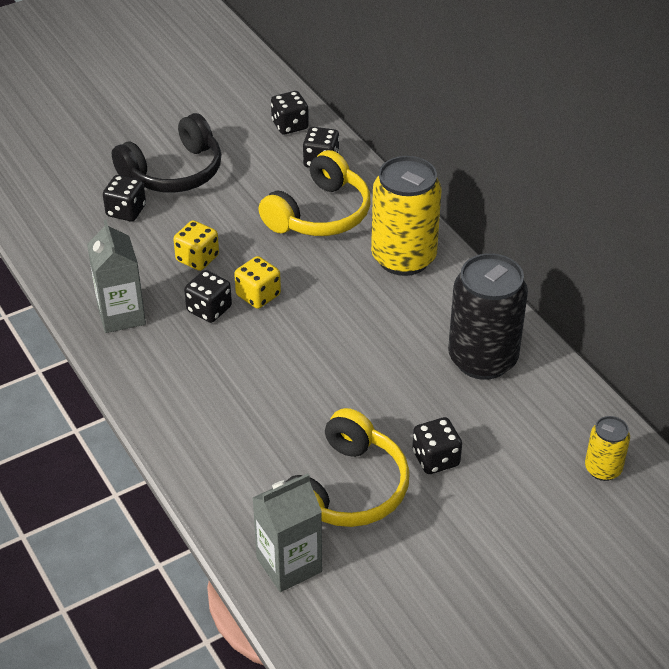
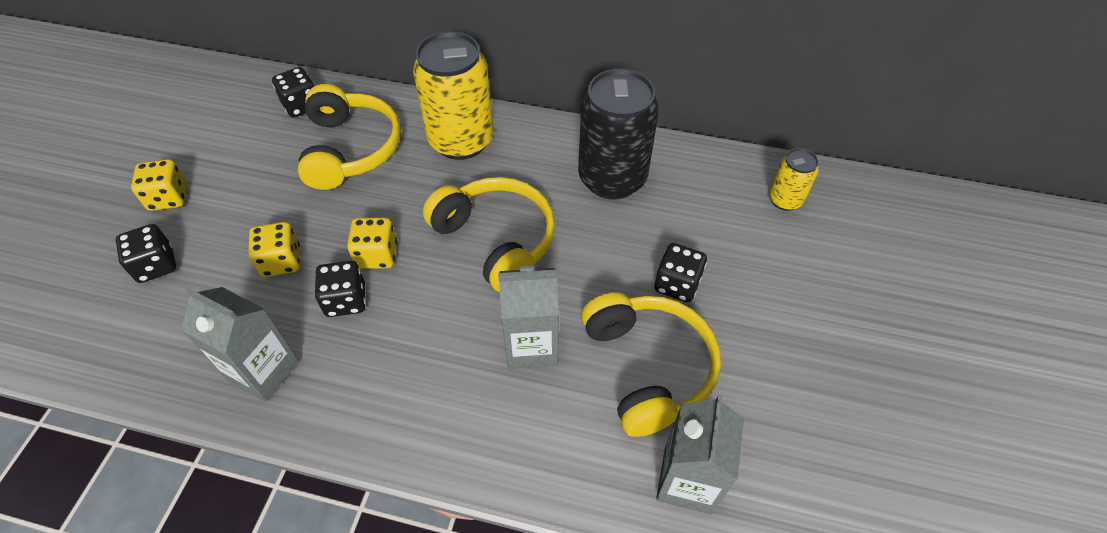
camera: 45 degrees left, 10 degrees up
black headphones [112,113,222,193] -> yellow dice [131,159,187,211]
black dice [271,91,309,134] -> none
none -> yellow headphones [423,177,555,292]
none -> grey carton [498,266,559,369]

